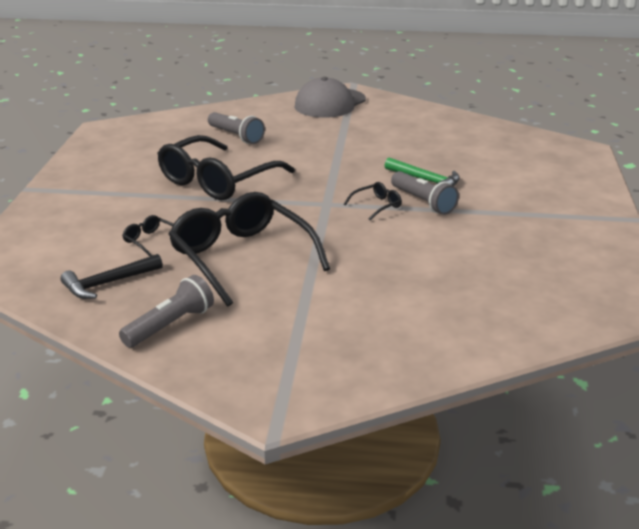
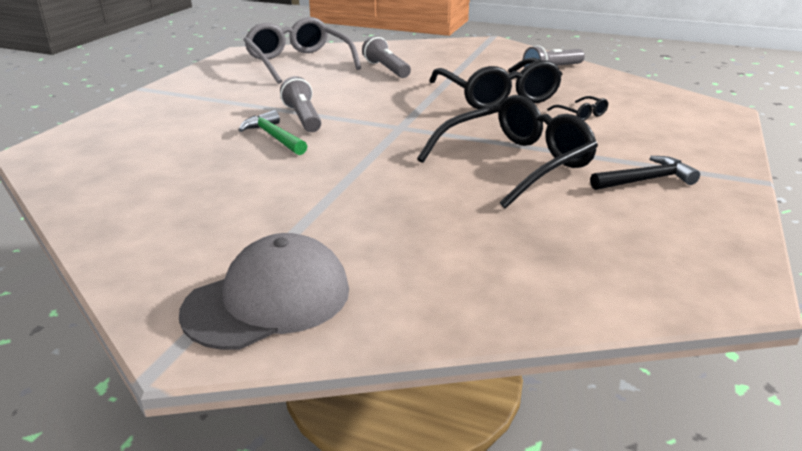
camera: 165 degrees left, 0 degrees up
black hammer [60,254,163,299] -> black hammer moved to [590,156,700,190]
grey flashlight [208,112,265,144] -> grey flashlight moved to [362,36,411,78]
black glasses [344,182,402,220] -> none
none -> grey glasses [244,17,361,84]

